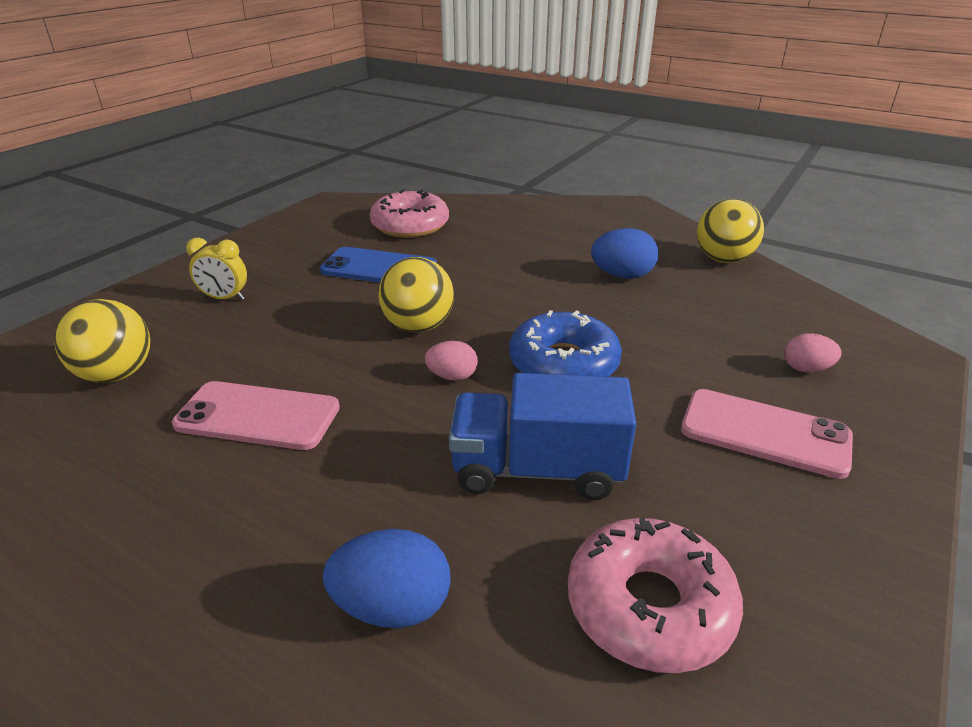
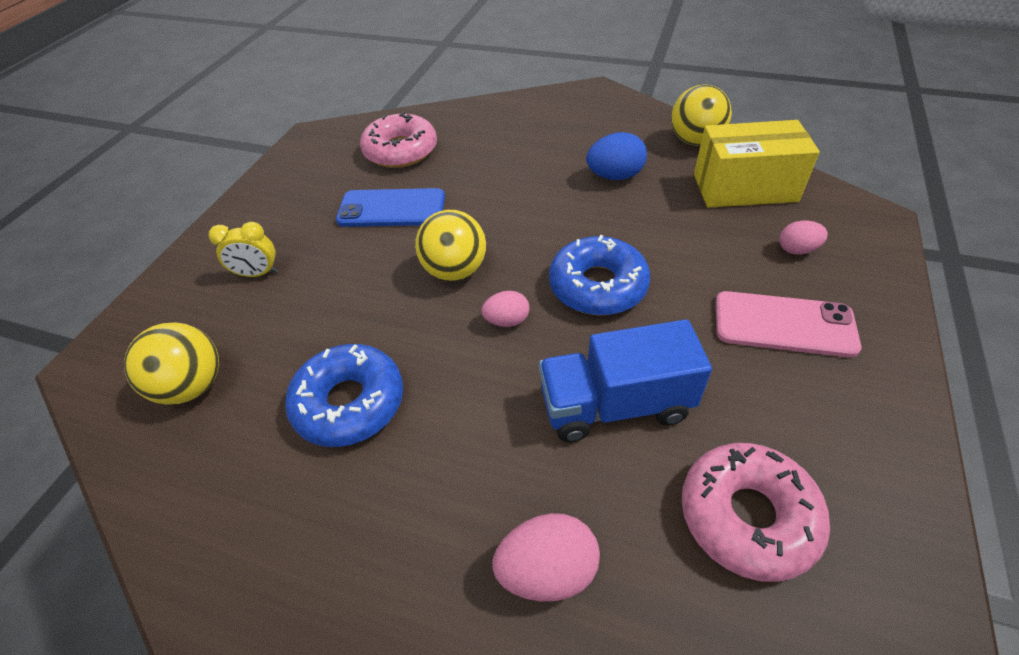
camera: 10 degrees left, 15 degrees up
pink phone [172,381,340,450] -> blue donut [285,344,403,447]
blue egg [323,529,451,628] -> pink egg [492,513,600,601]
none -> yellow box [694,120,820,207]

